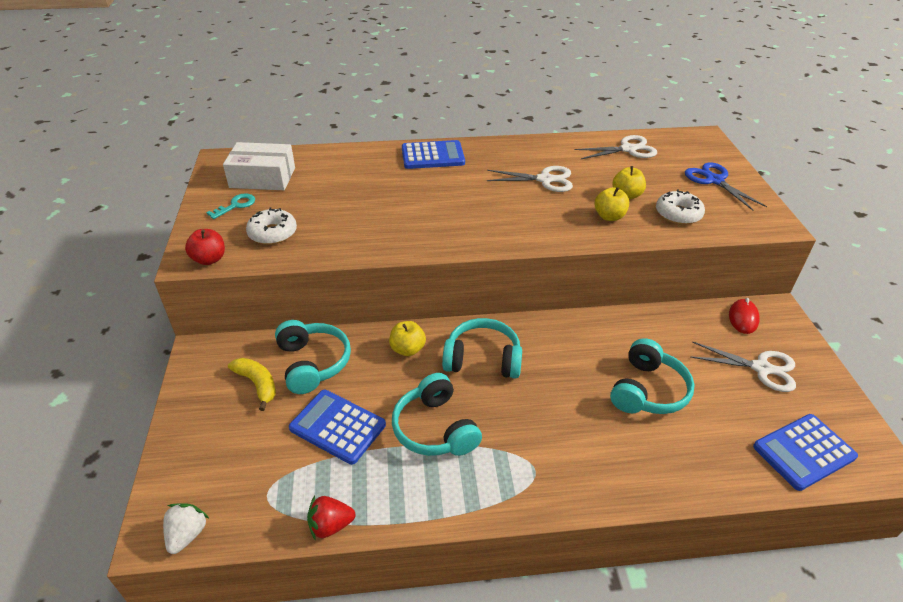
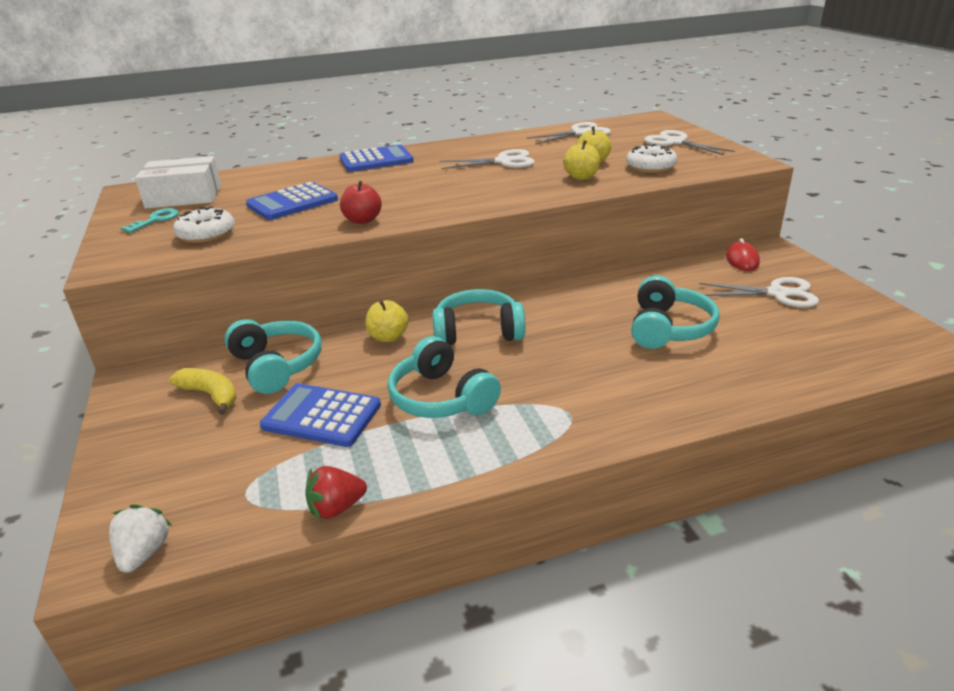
camera: 10 degrees left, 10 degrees down
red apple [185,229,225,265] -> red apple moved to [340,181,382,224]
blue scissors [685,162,767,211] -> white scissors [644,130,735,155]
blue calculator [753,414,858,491] -> blue calculator moved to [246,182,338,220]

